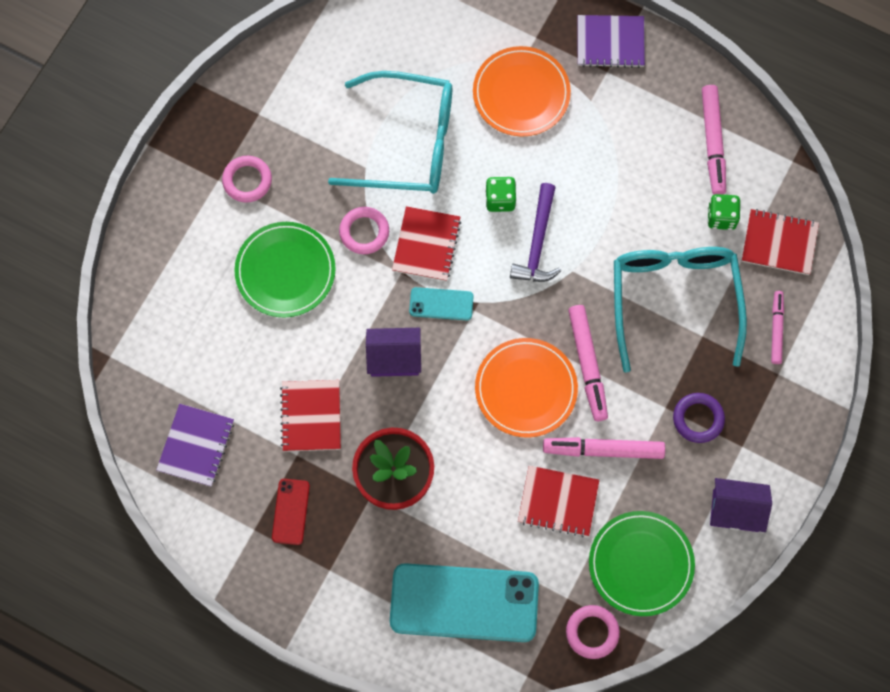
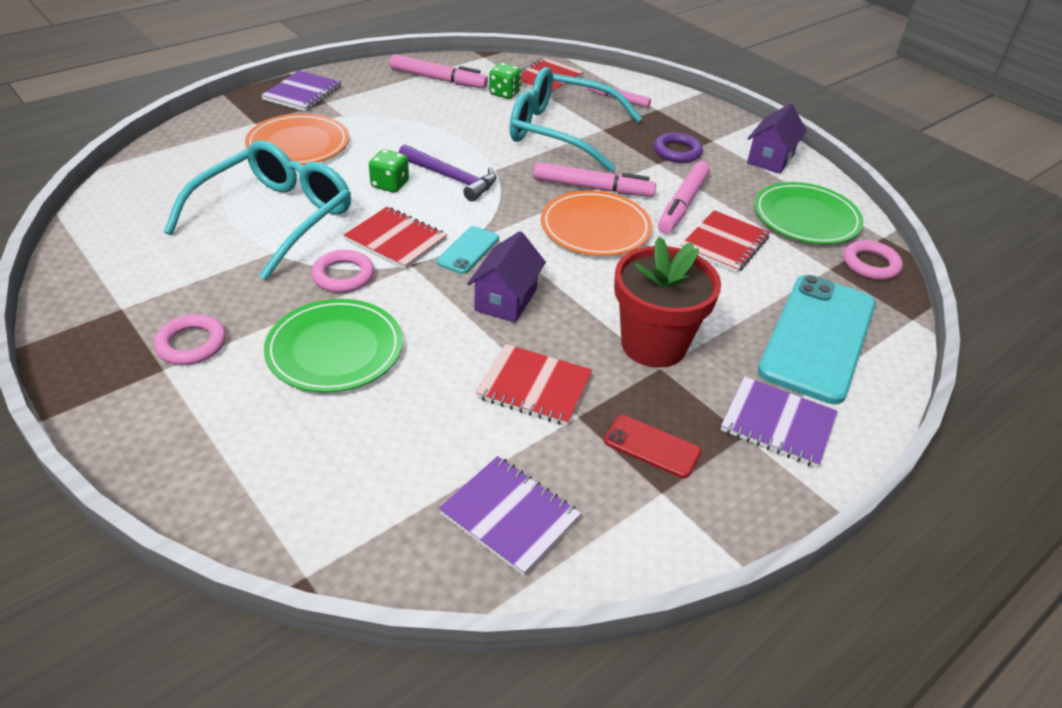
camera: 70 degrees left, 30 degrees down
none -> purple notebook [721,376,838,468]

